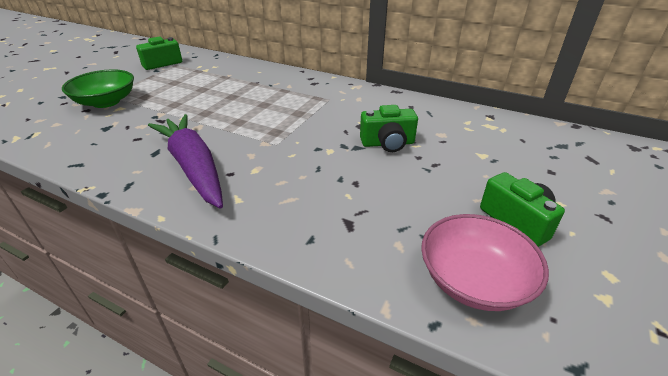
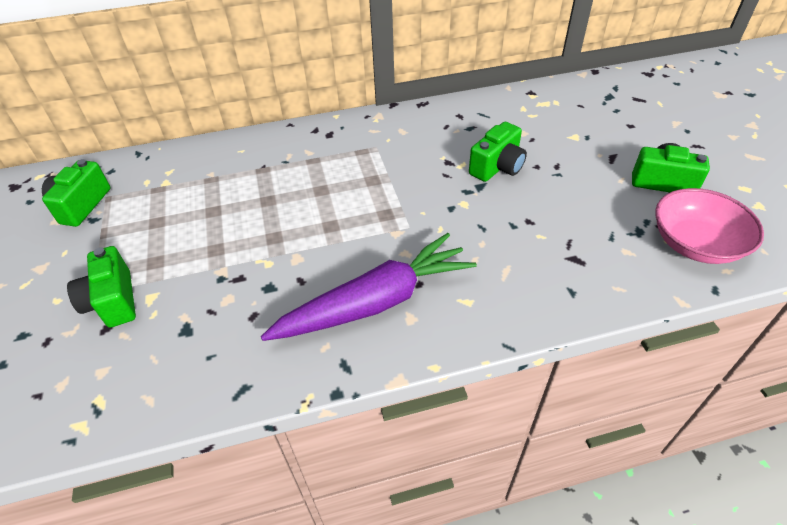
camera: 40 degrees left, 10 degrees up
green bowl [62,69,134,108] -> green camera [67,246,136,328]
purple carrot [148,114,223,209] -> purple carrot turned 135 degrees clockwise [261,233,477,341]

